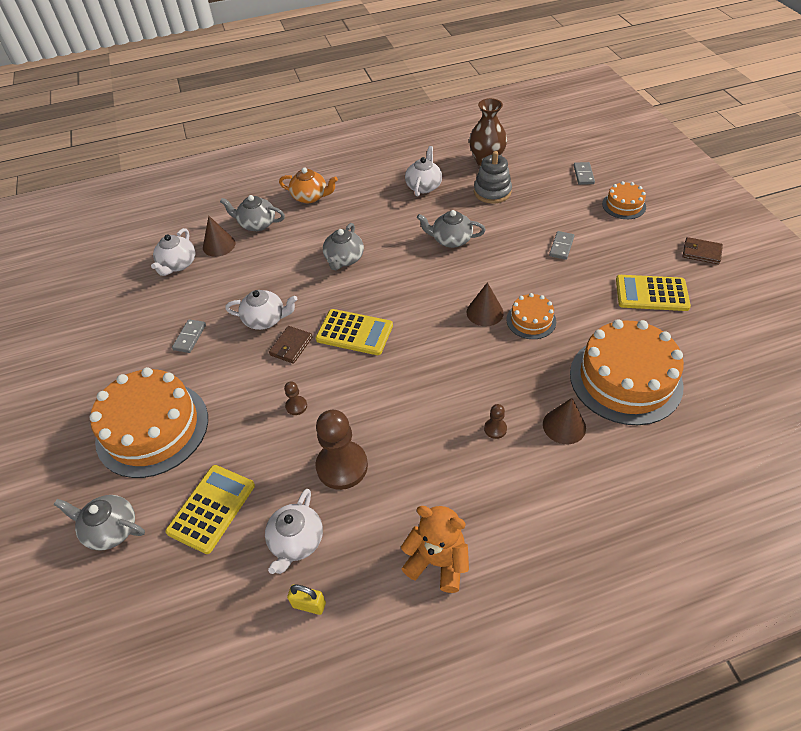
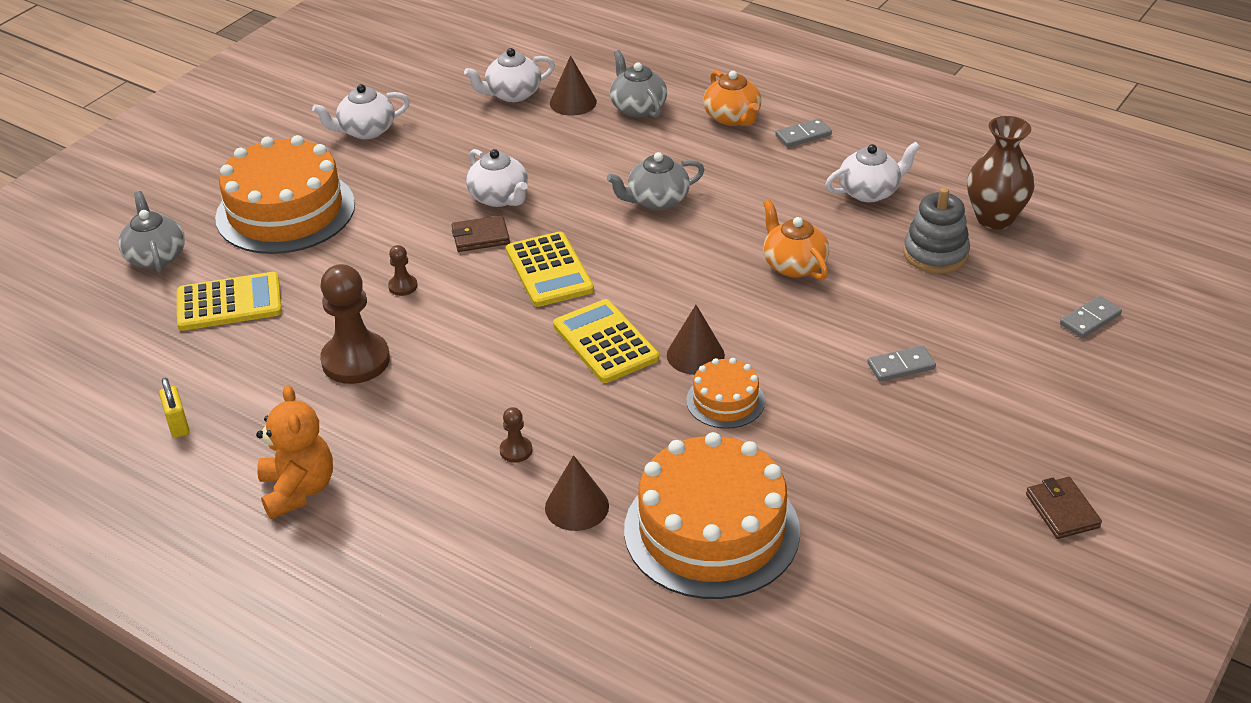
camera: 50 degrees right, 10 degrees down
grey domino [172,319,206,353] -> grey domino moved to [775,118,832,147]
white teapot [265,489,323,574] -> white teapot moved to [312,84,410,139]
grey teapot [417,210,486,248] -> orange teapot [763,200,829,280]
orange cake [602,181,646,219] -> none
yellow calculator [616,275,691,311] -> yellow calculator moved to [553,299,659,383]

